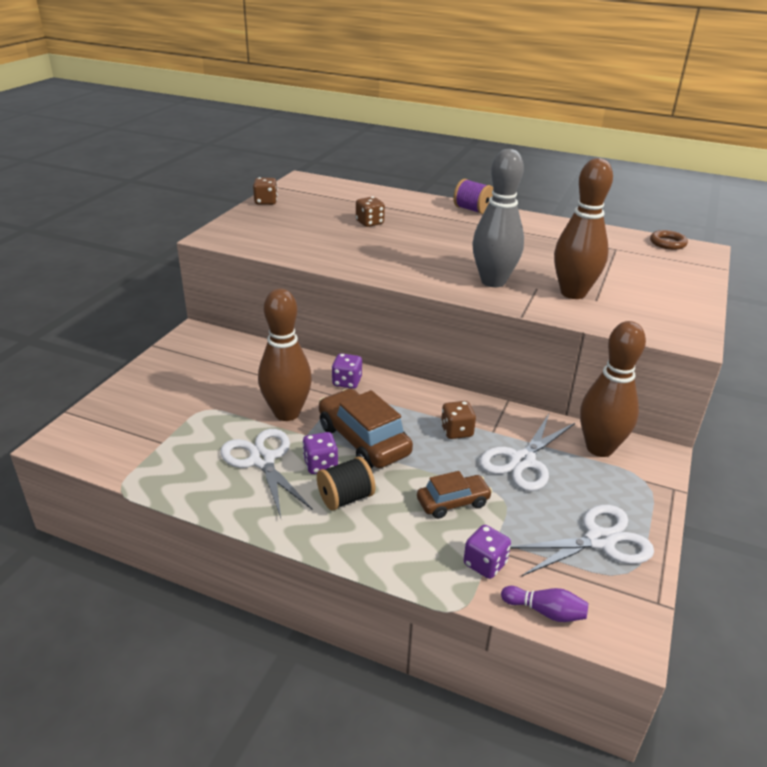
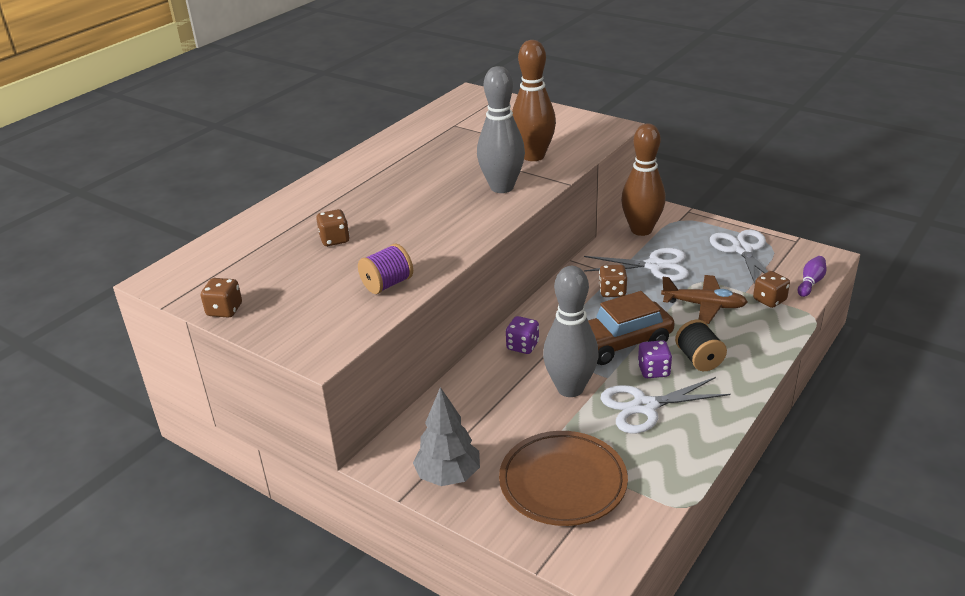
camera: 75 degrees left, 0 degrees up
brown bowling pin [258,288,312,421] -> grey bowling pin [543,266,599,397]
brown car [417,471,492,519] -> brown plane [661,275,748,324]
purple spool [453,179,493,214] -> purple spool moved to [358,244,413,294]
purple dice [464,525,511,579] -> brown dice [753,271,790,308]
white scissors [479,414,575,491] -> white scissors turned 45 degrees counterclockwise [584,248,689,281]
brown ring [650,230,688,250] -> none
none -> grey tree [413,387,480,486]
none -> brown plate [499,431,628,526]

